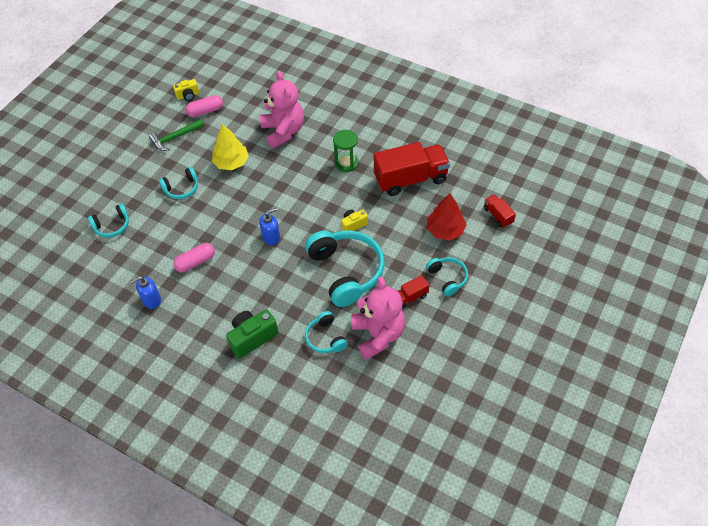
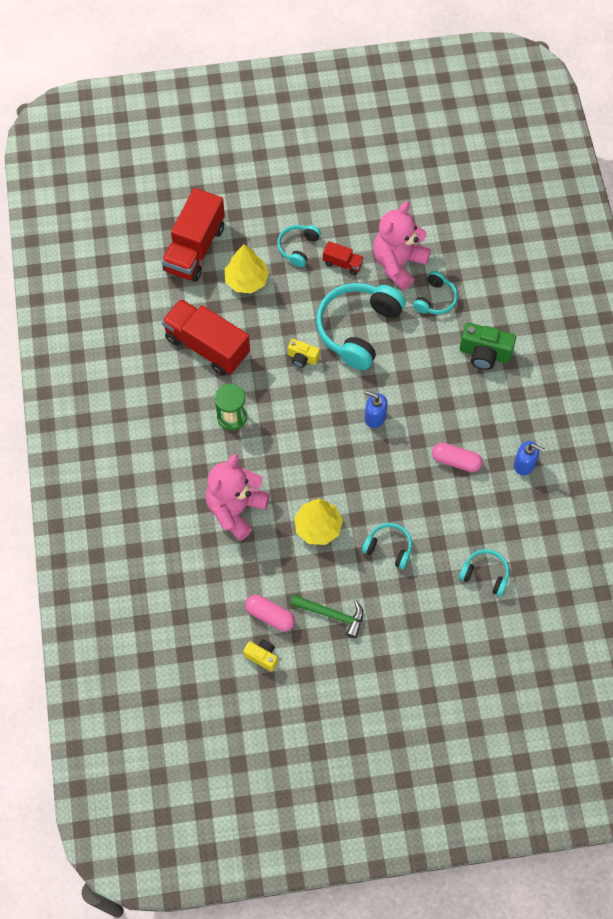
camera: 130 degrees left, 10 degrees up
red tree [427,193,466,241] -> yellow tree [225,244,269,293]
red truck [484,194,516,228] -> red truck [162,188,225,282], size x2.15

